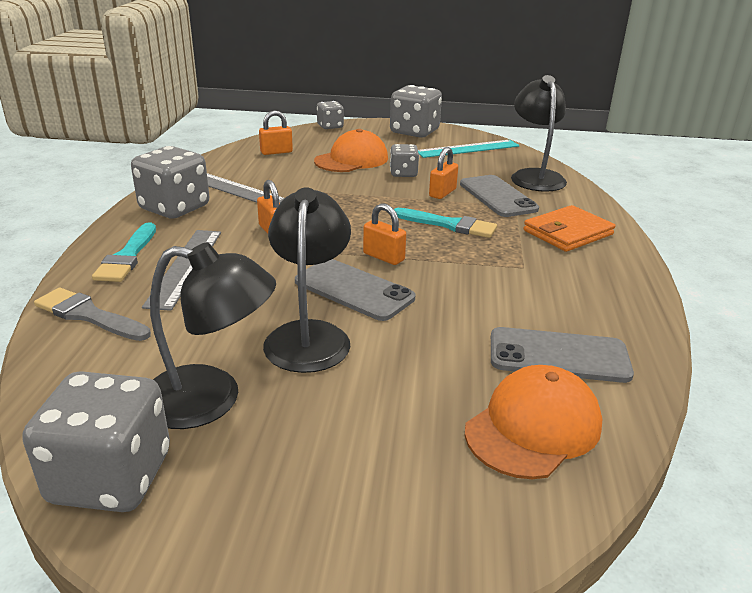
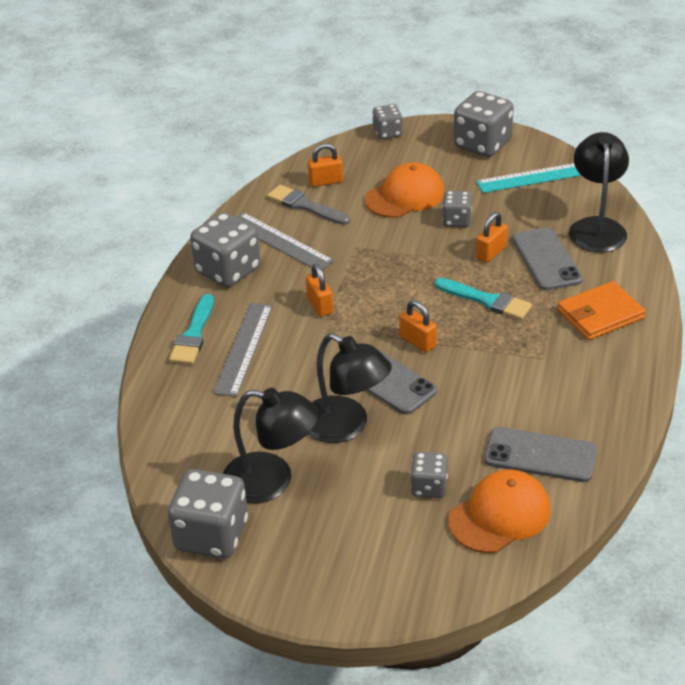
camera: 10 degrees right, 10 degrees up
grey brush [34,288,151,341] -> grey brush moved to [267,185,350,225]
black lamp [263,187,351,373] -> black lamp turned 120 degrees clockwise [308,333,392,443]
none -> grey dice [410,452,448,498]

